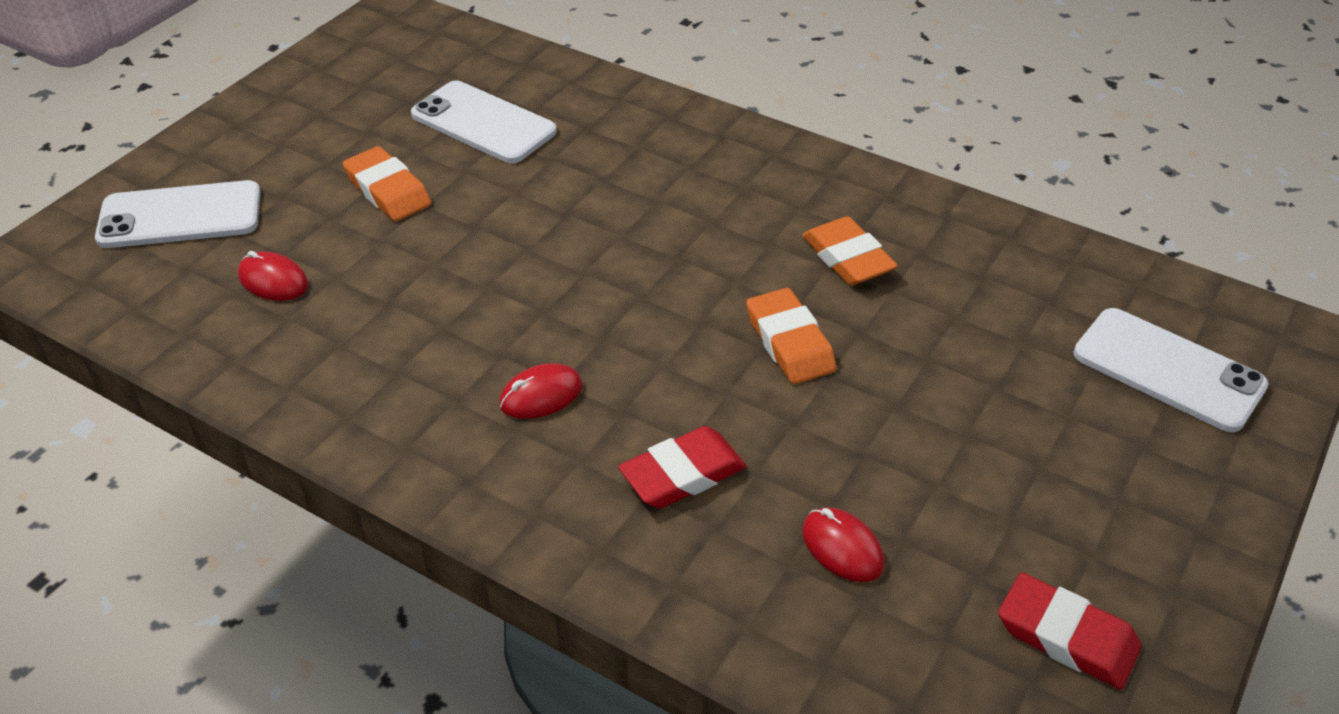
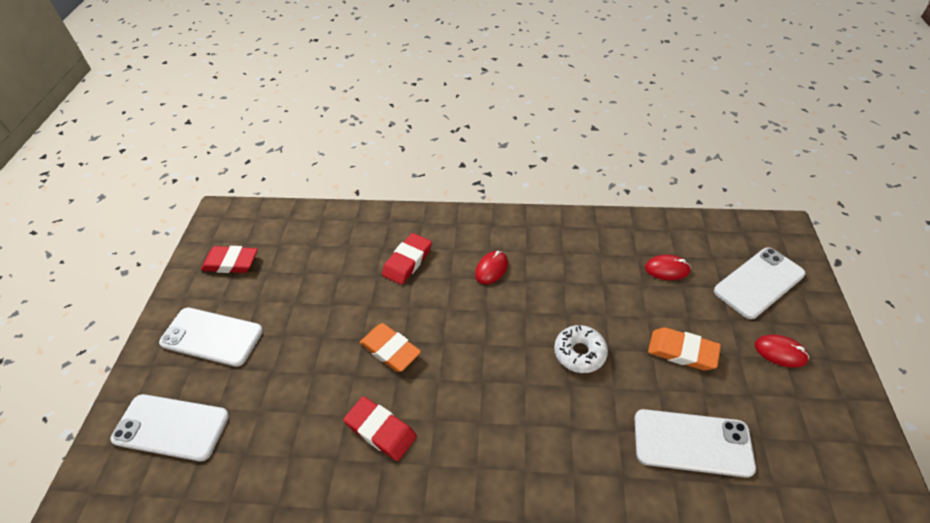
camera: 155 degrees right, 5 degrees up
orange eraser [802,216,898,285] -> red eraser [343,396,417,461]
red mouse [802,507,885,582] -> red mouse moved to [755,335,809,368]
none -> white phone [159,308,263,367]
none -> white donut [554,325,608,373]

